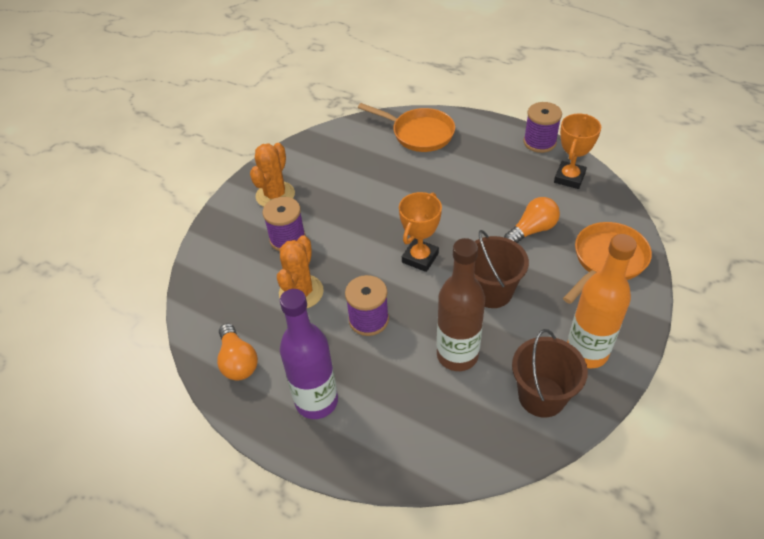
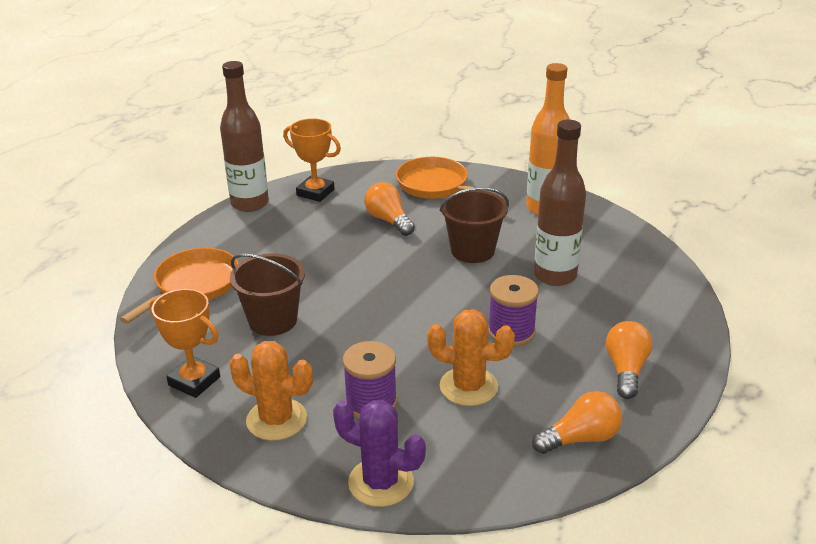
camera: 90 degrees left, 15 degrees down
purple bottle [280,289,338,419] -> orange light bulb [606,321,652,399]
orange trophy [399,192,442,272] -> orange trophy moved to [149,289,220,398]
brown bucket [512,329,588,418] -> brown bucket moved to [230,253,305,336]
purple spool [524,102,562,153] -> brown bottle [220,61,269,212]
none -> purple cactus [333,400,426,507]

